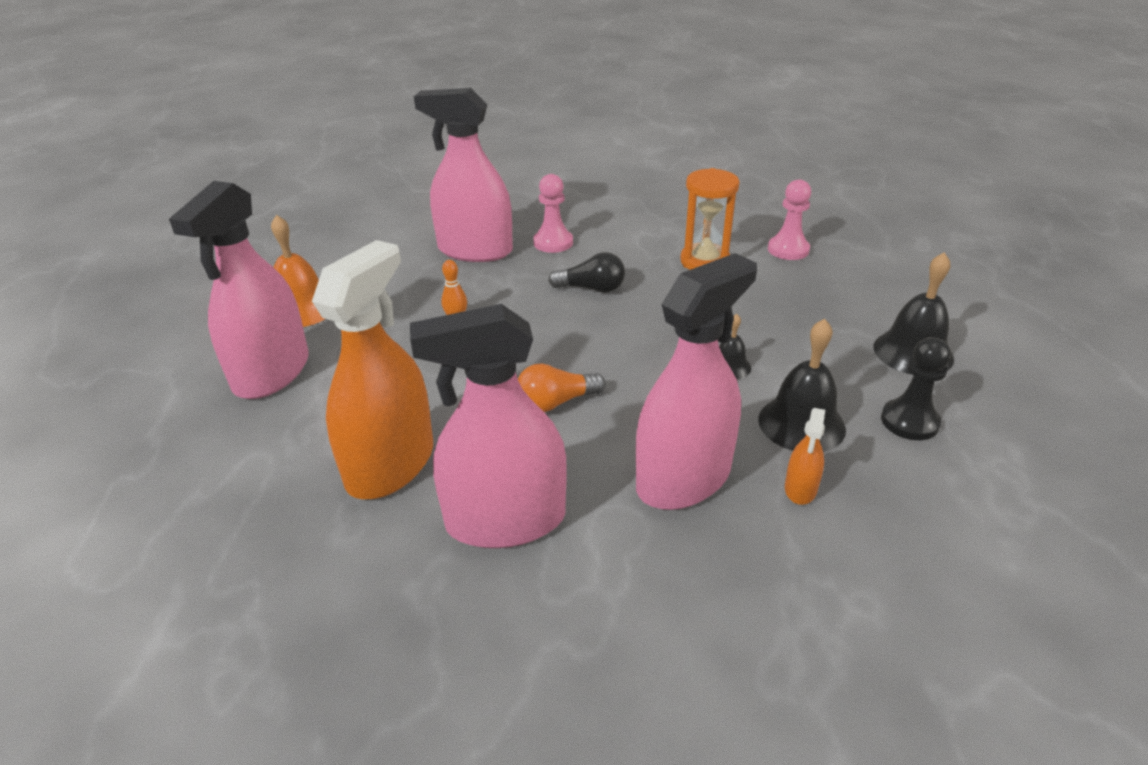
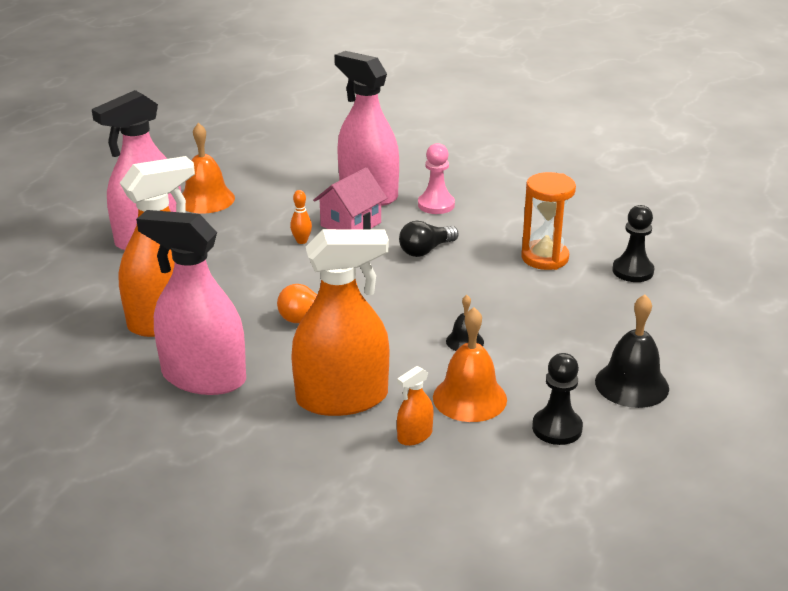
camera: 30 degrees right, 5 degrees down
black light bulb [548,252,625,293] -> black light bulb turned 105 degrees clockwise [399,221,459,257]
pink spray bottle [636,253,757,510] -> orange spray bottle [291,229,389,416]
black bell [758,318,846,452] -> orange bell [433,307,507,422]
pink pawn [768,179,811,260] -> black pawn [613,205,654,282]
none -> pink house [313,167,387,229]

